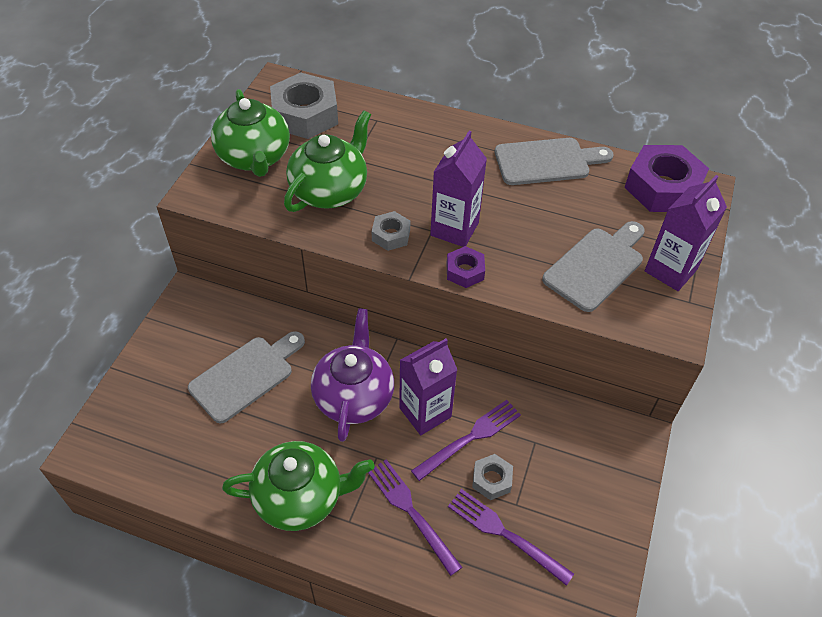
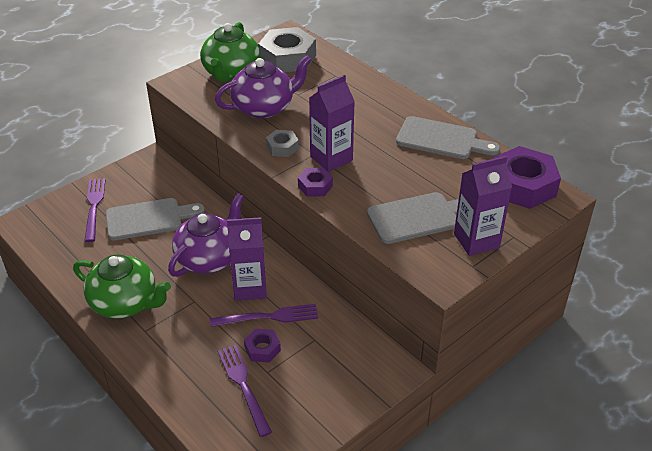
camera: 30 degrees right, 10 degrees down
green teapot [284,110,371,212] -> purple teapot [215,55,312,119]
purple fork [368,460,462,576] -> purple fork moved to [85,178,106,242]
grey nut [472,454,513,500] -> purple nut [244,328,281,363]

